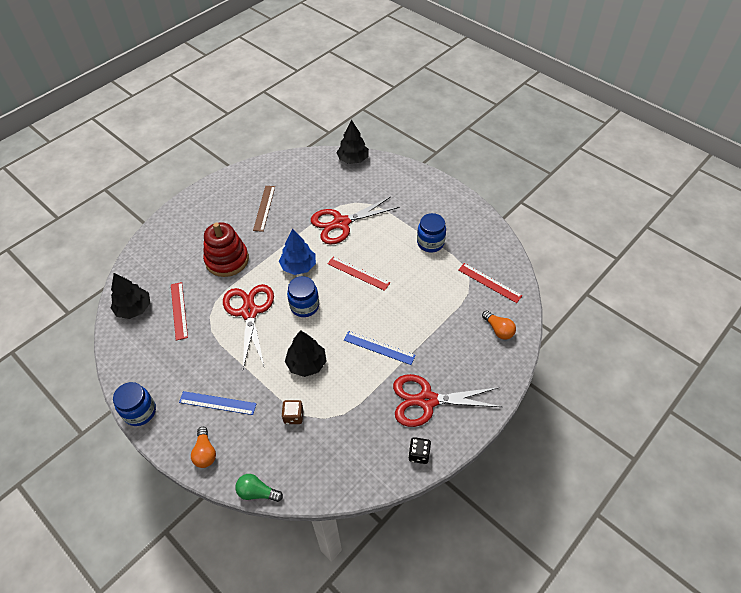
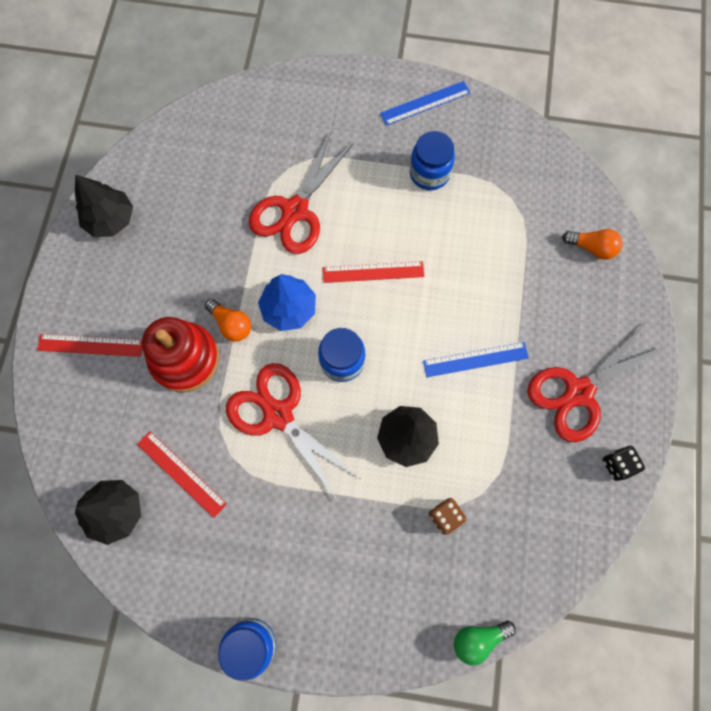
camera: 35 degrees left, 20 degrees up
blue ruler [179,391,257,415] -> blue ruler moved to [380,81,471,126]
orange light bulb [191,427,216,468] -> orange light bulb moved to [205,299,251,341]
brown ruler [253,186,275,232] -> none
black tree [337,120,369,164] -> black tree moved to [75,175,133,237]
red ruler [458,263,523,303] -> red ruler moved to [37,334,142,357]

